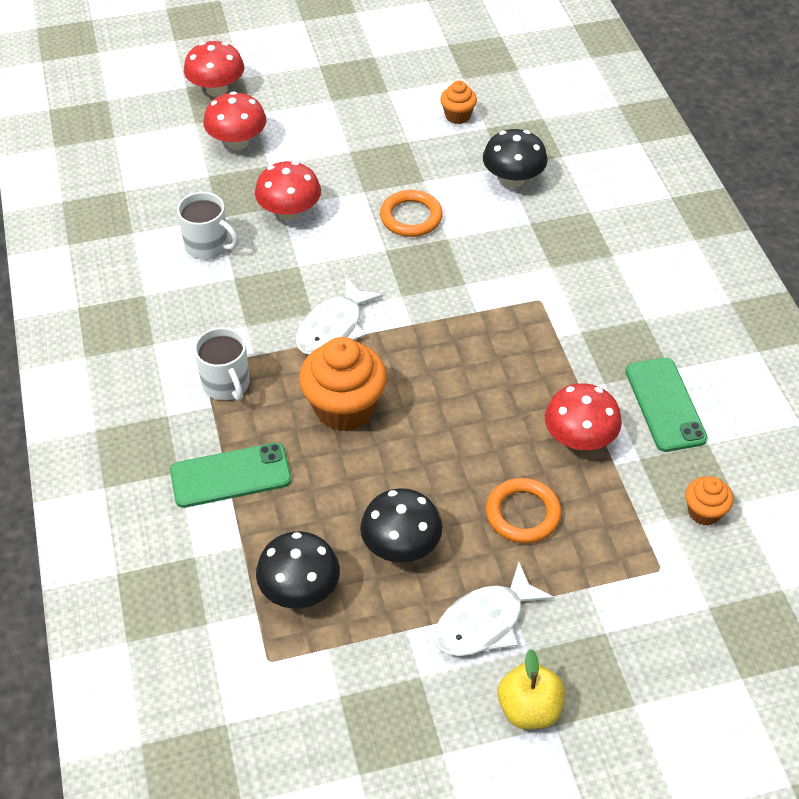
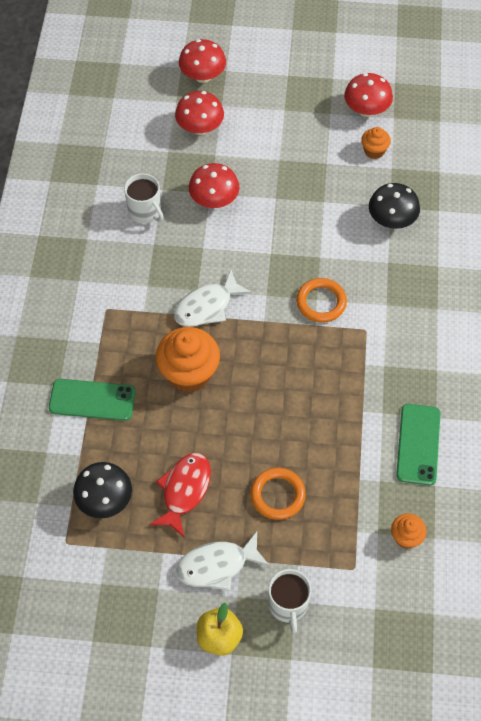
camera: 20 degrees right, 10 degrees up
white mug [194,327,250,401] -> white mug moved to [268,569,311,634]
black mushroom [360,488,442,563] -> red fish [149,453,211,537]
orange ring [380,190,443,237] -> orange ring moved to [296,278,347,323]
red mushroom [545,383,622,450] -> red mushroom moved to [344,73,393,117]

